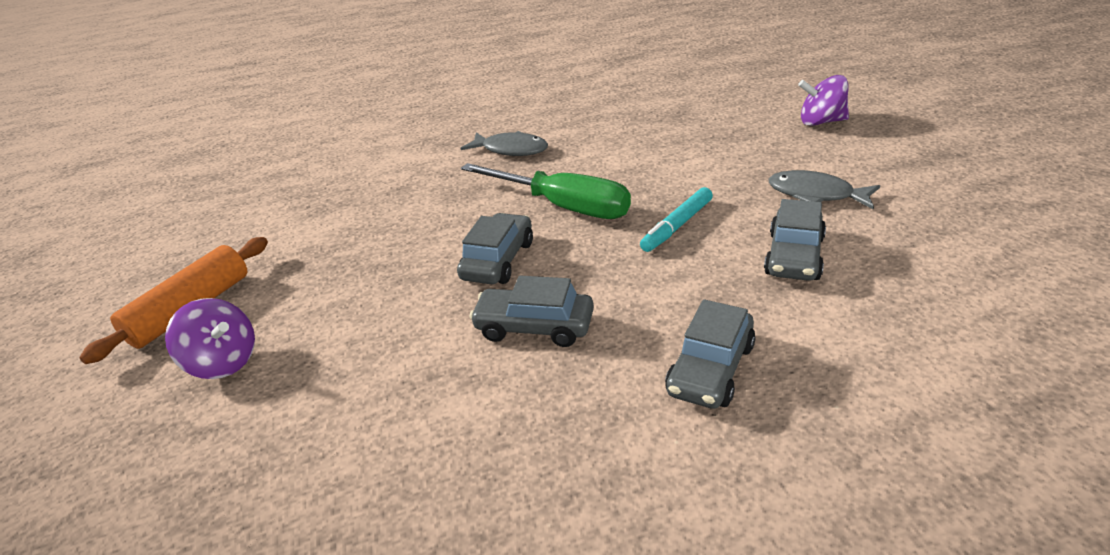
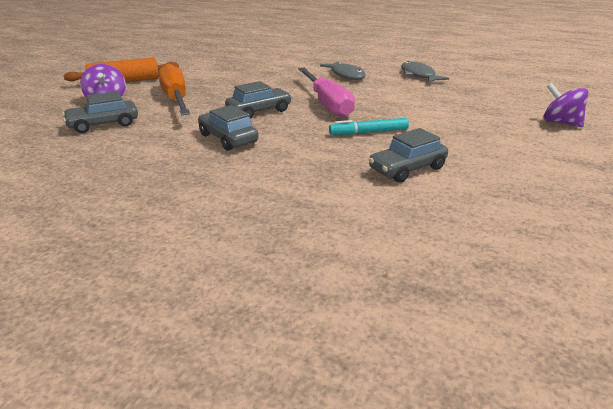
camera: 35 degrees right, 5 degrees down
green screwdriver [461,163,631,219] -> pink screwdriver [298,68,355,117]
grey car [665,299,756,409] -> grey car moved to [62,91,138,133]
grey fish [769,170,880,210] -> grey fish moved to [401,61,449,83]
none -> orange screwdriver [158,64,190,115]

